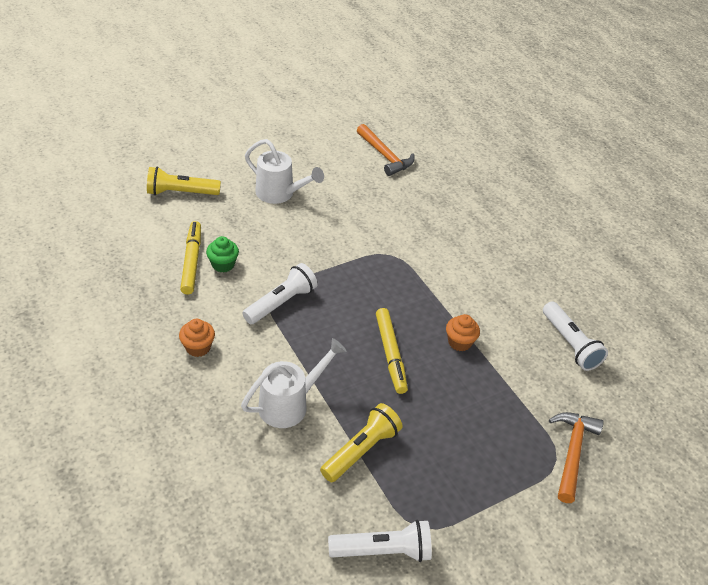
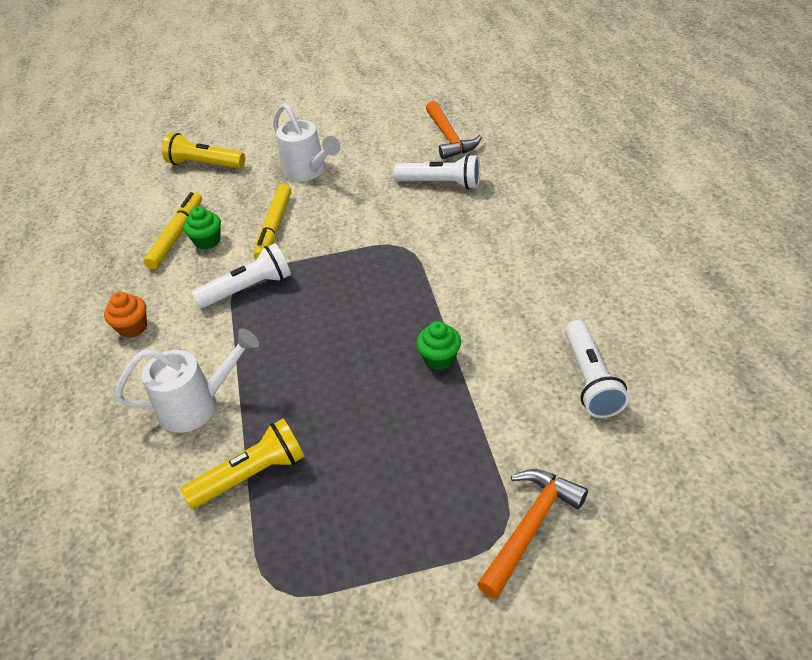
camera: 25 degrees right, 0 degrees up
white flashlight [328,520,432,562] -> white flashlight moved to [393,154,480,189]
yellow marker [376,308,408,394] -> yellow marker moved to [253,184,291,259]
orange cupcake [446,314,480,352] -> green cupcake [416,321,461,370]

